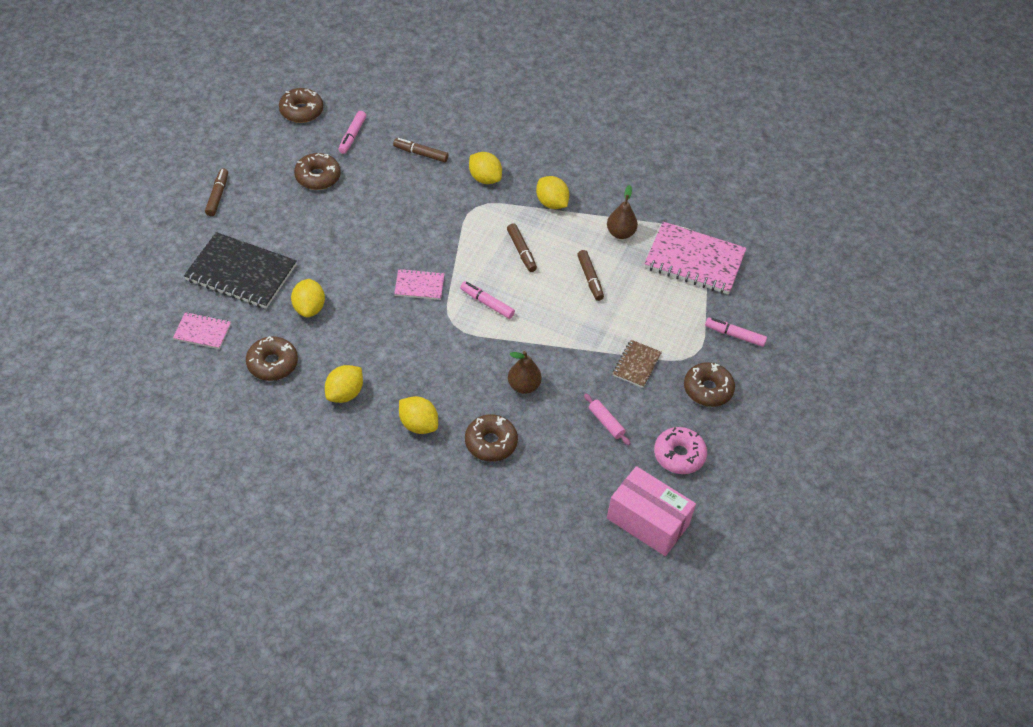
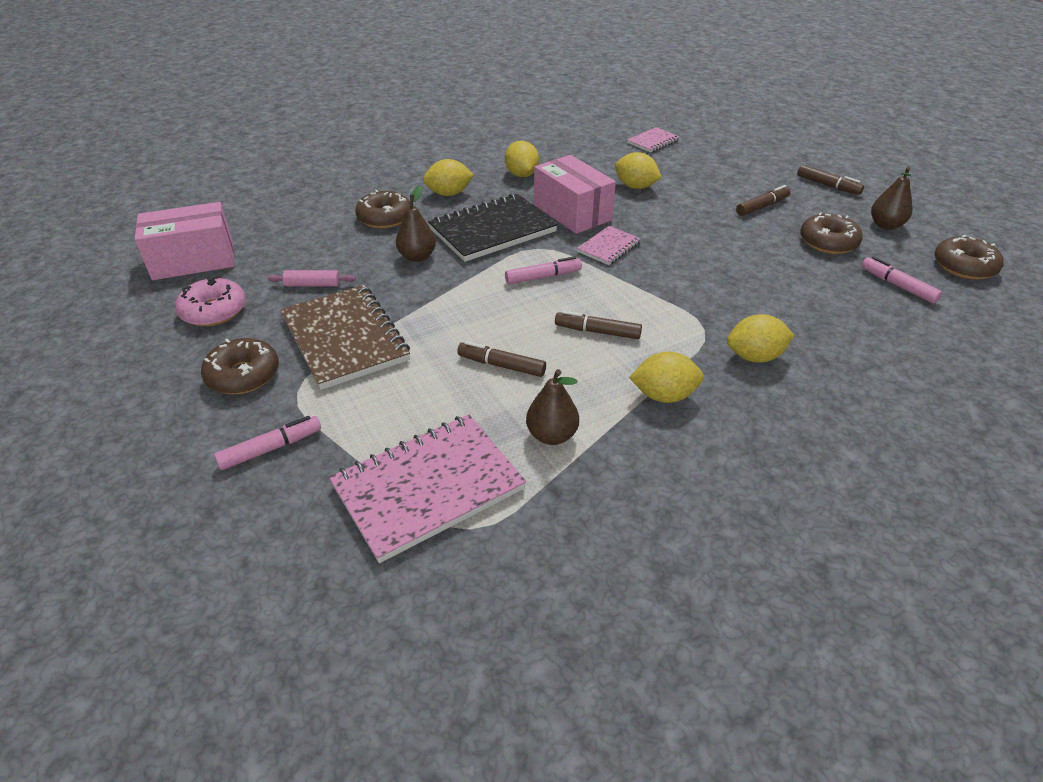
camera: 130 degrees right, 10 degrees down
black notebook [184,232,297,309] -> black notebook moved to [428,194,558,262]
brown donut [246,336,298,381] -> none
brown marker [393,138,449,162] -> brown marker moved to [736,185,791,216]
brown notebook [613,340,662,388] -> brown notebook [280,285,410,390], size x1.96
none -> pink box [534,155,616,234]
none -> brown pear [871,167,913,230]

